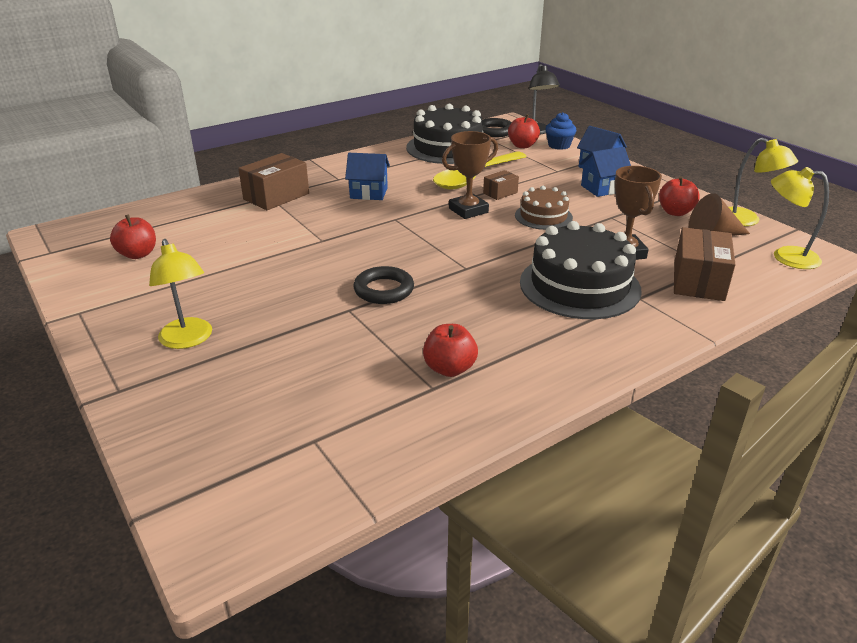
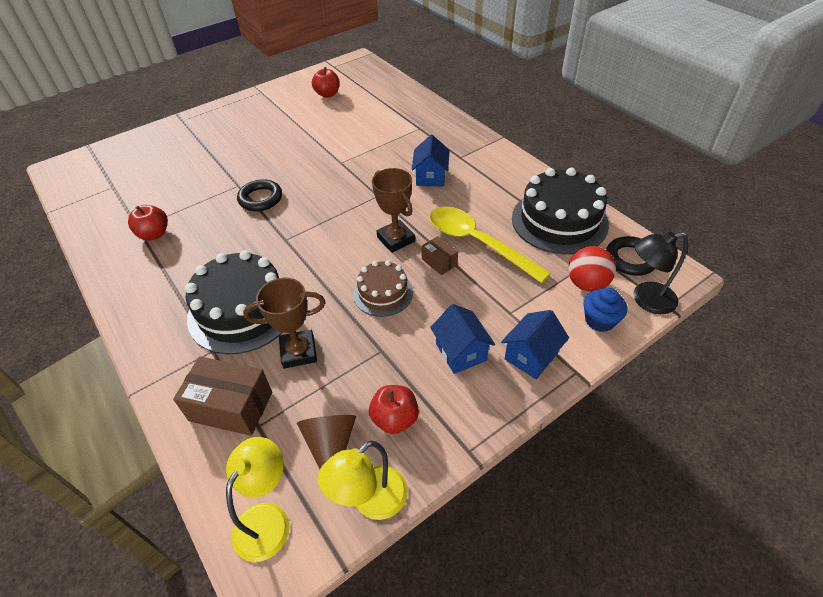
camera: 90 degrees right, 15 degrees up
yellow lamp [149,239,212,349] -> none
brown box [238,153,309,210] -> none
red apple [508,114,540,148] -> red ball [568,246,616,292]

